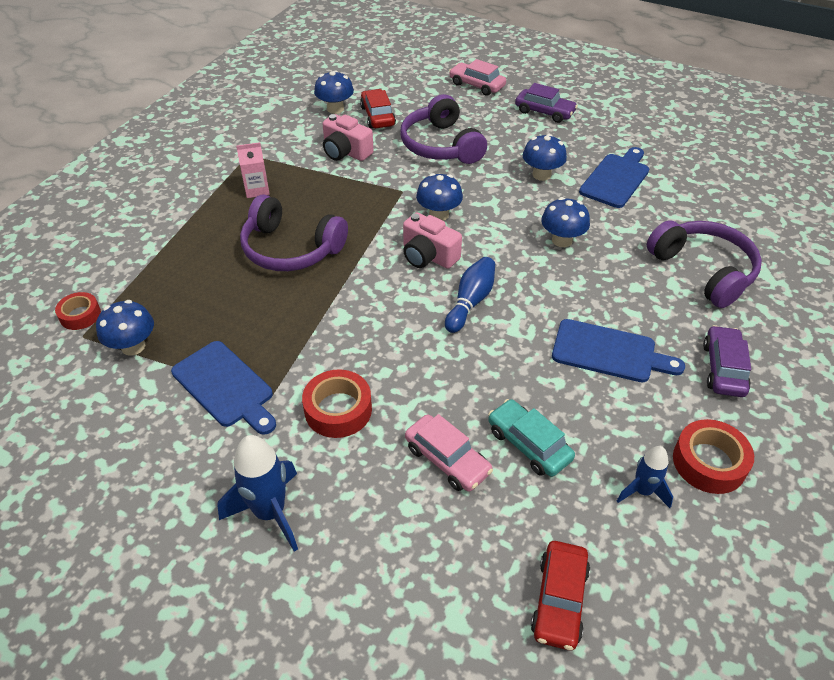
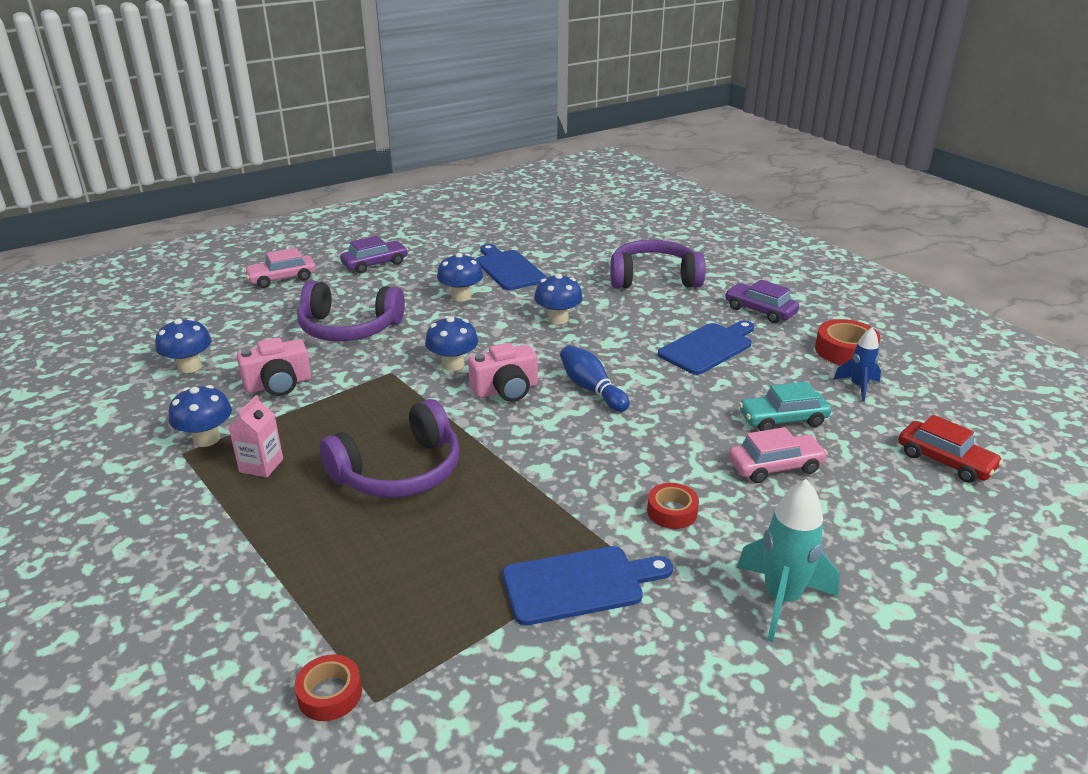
camera: 60 degrees left, 15 degrees down
blue mushroom [96,300,154,356] -> blue mushroom moved to [169,385,232,447]
blue rocket [218,435,298,552] -> turquoise rocket [737,479,840,642]
red tape [302,369,372,438] -> red tape [647,483,699,529], size x0.65
red car [360,89,396,128] -> none

